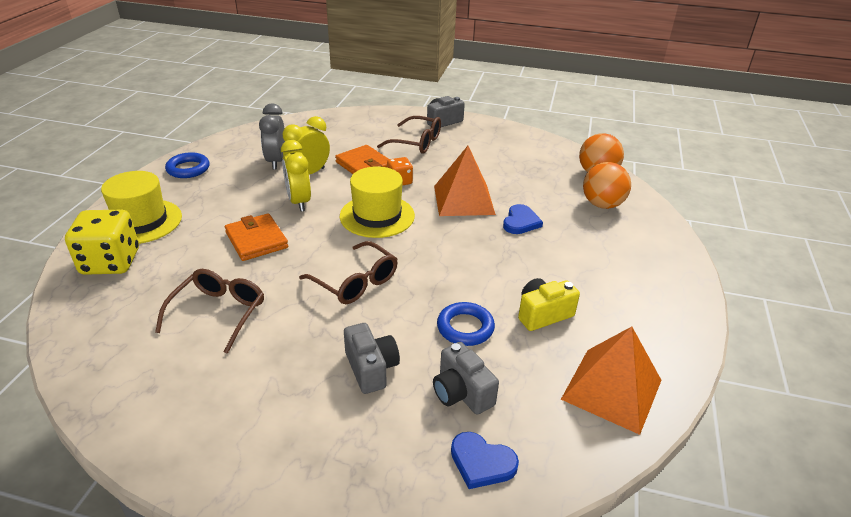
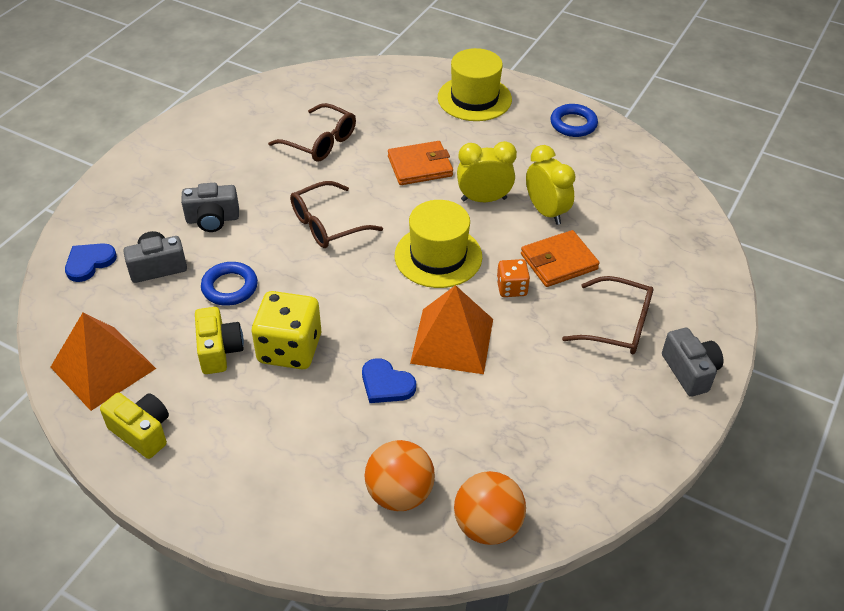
camera: 105 degrees right, 10 degrees up
yellow dice [65,210,139,275] -> yellow dice moved to [252,291,321,369]
grey clock [259,103,285,170] -> none
brown glasses [377,116,441,154] -> brown glasses turned 105 degrees counterclockwise [562,276,654,354]
none -> yellow camera [100,393,169,459]

